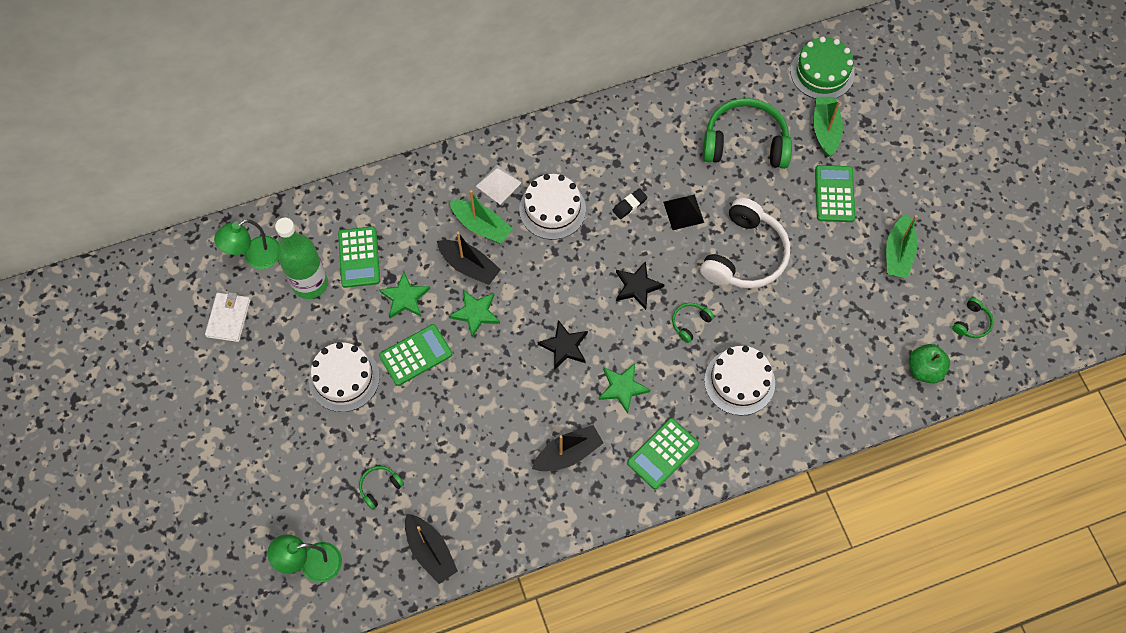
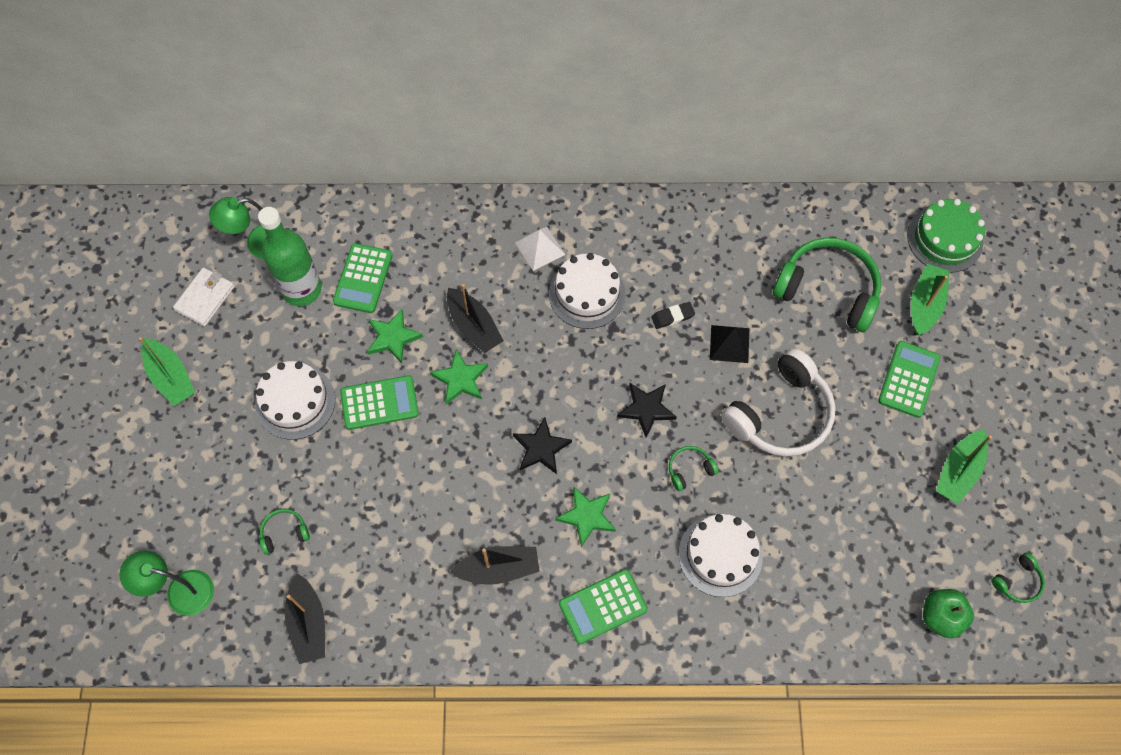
camera: 20 degrees right, 0 degrees up
green boat [450,190,513,244] -> green boat moved to [139,337,195,406]

